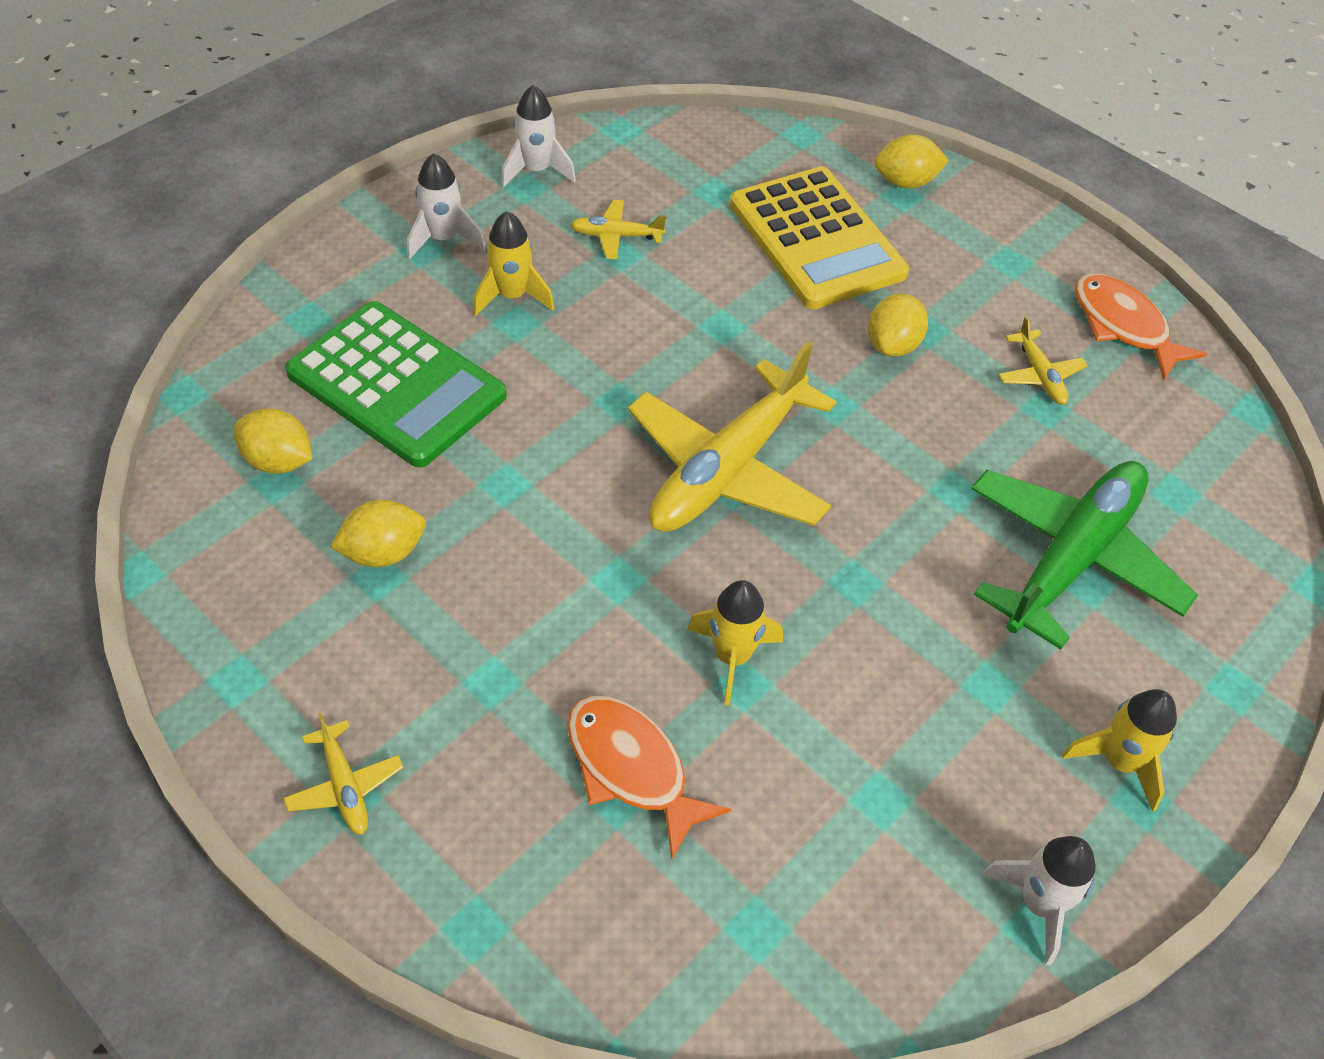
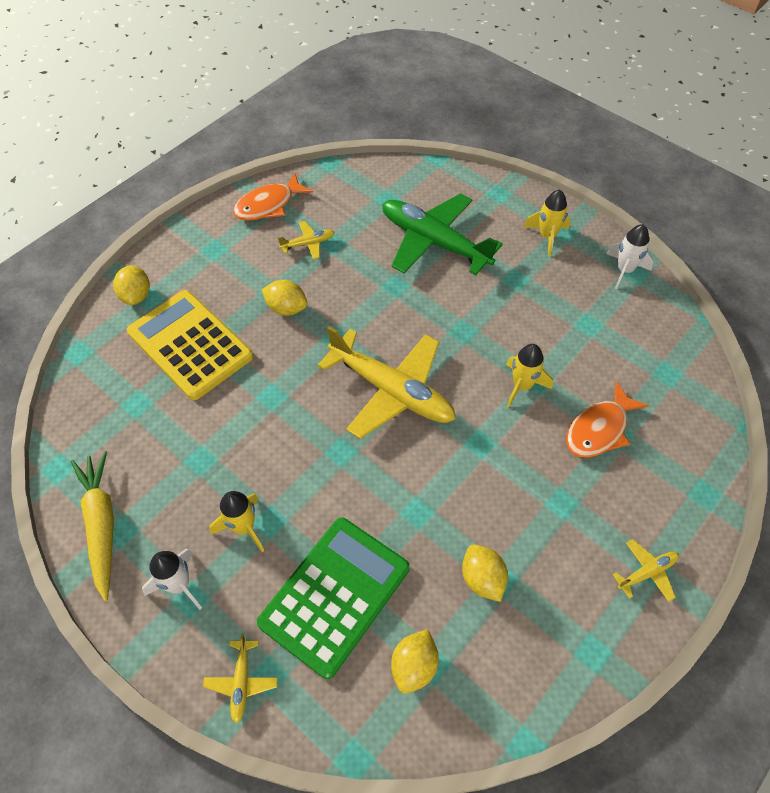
camera: 90 degrees left, 5 degrees up
white rocket [501,85,576,188] -> yellow carrot [71,451,114,601]
yellow plane [570,200,666,260] -> yellow plane moved to [203,634,278,723]
yellow calculator [730,167,909,309] -> yellow calculator turned 105 degrees counterclockwise [127,290,253,400]

